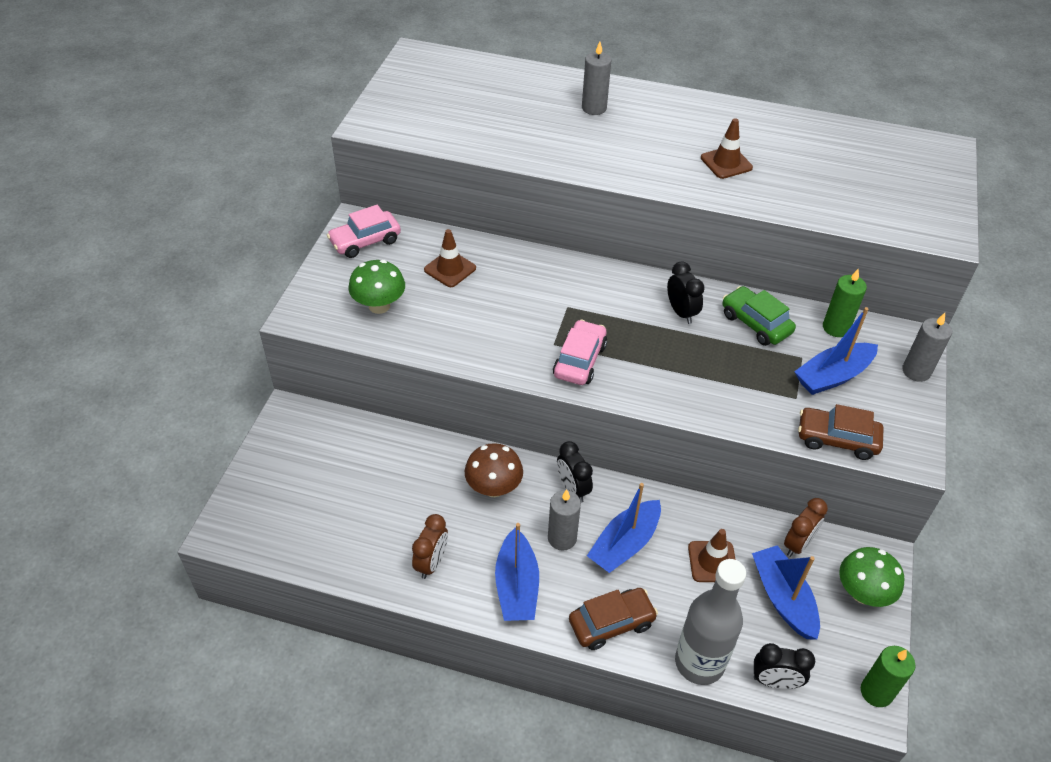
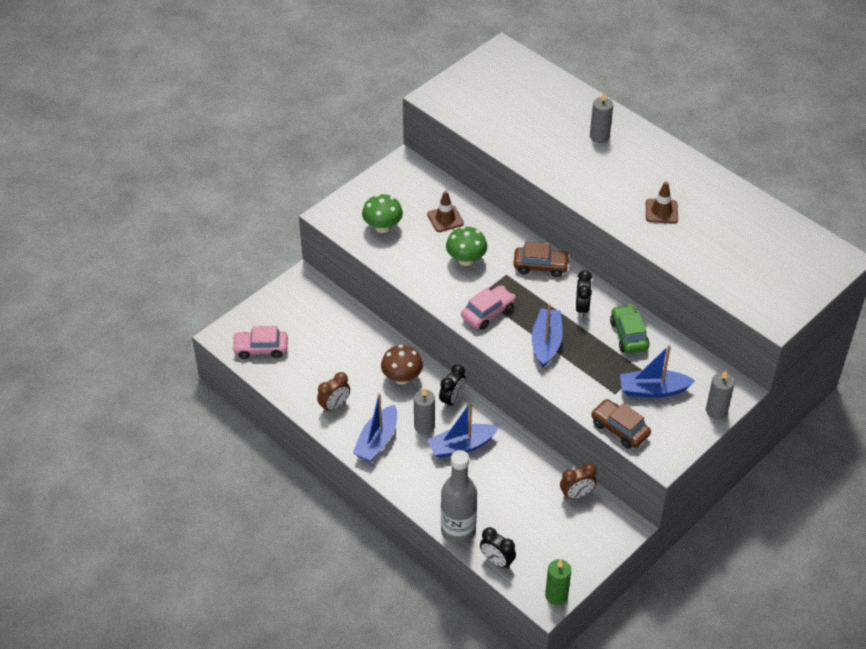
camera: 30 degrees right, 0 degrees up
pink car [327,205,401,258] -> pink car moved to [232,326,288,359]
black clock [557,441,593,503] -> black clock turned 150 degrees counterclockwise [439,364,466,409]
brown car [569,588,658,650] -> brown car moved to [513,242,570,277]
brown traffic cone [688,529,736,582] -> none
blue boat [752,545,820,639] -> blue boat moved to [532,304,563,367]
green candle [823,269,867,337] -> none
green mushroom [839,547,904,607] -> green mushroom moved to [446,226,487,266]

